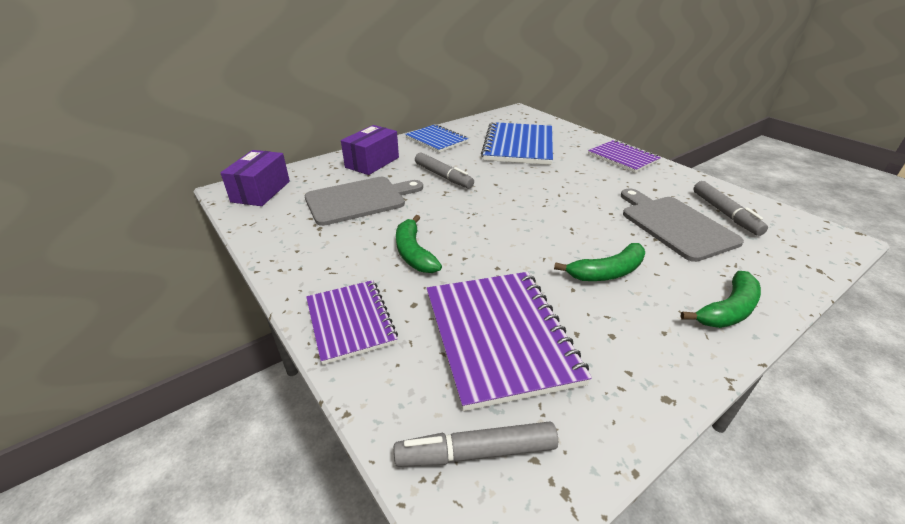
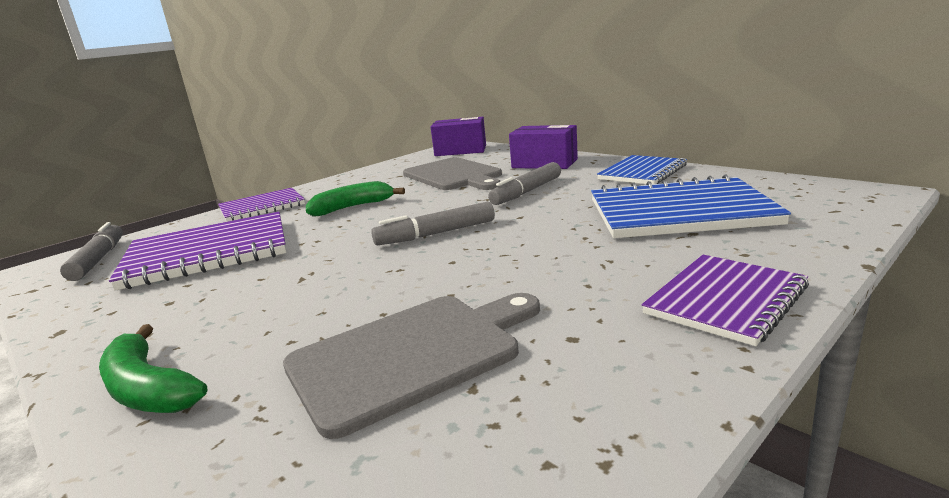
camera: 85 degrees right, 15 degrees down
green banana [554,243,645,281] -> none
grey marker [693,181,768,236] -> grey marker moved to [371,202,495,245]

